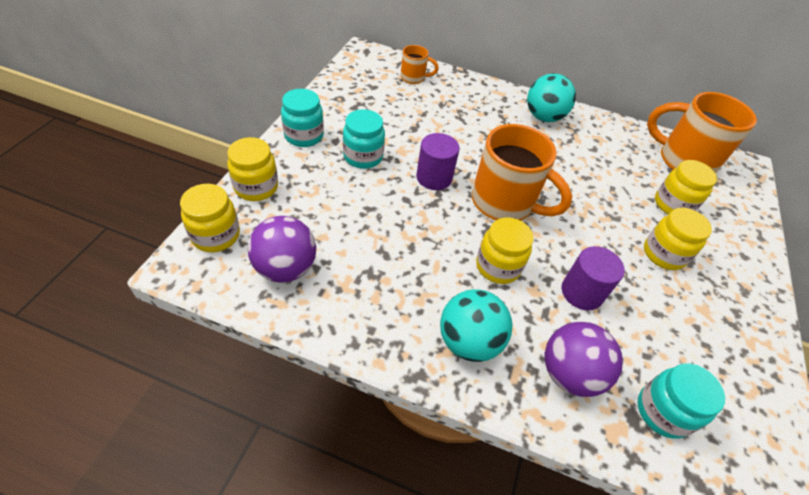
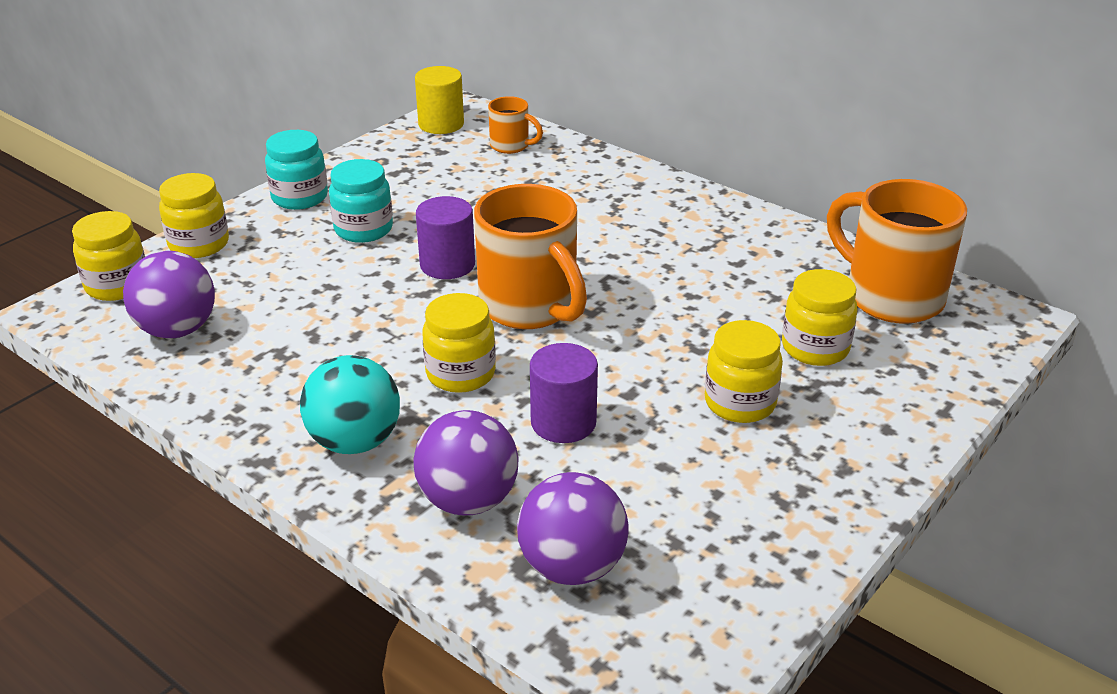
camera: 25 degrees right, 15 degrees down
turquoise ball [527,73,576,122] -> none
turquoise jar [638,363,725,439] -> purple ball [517,472,628,585]
none -> yellow cylinder [415,66,464,134]

